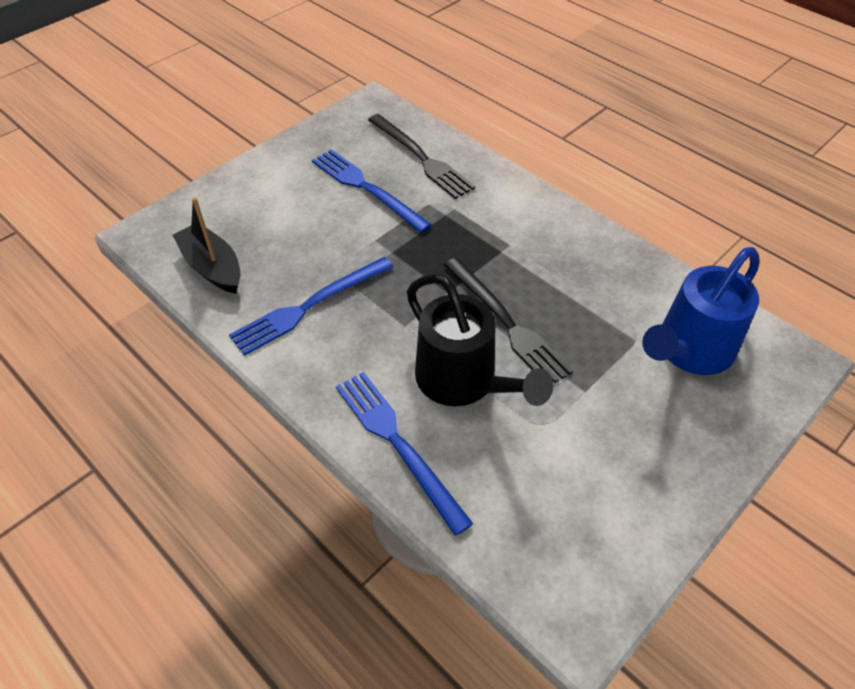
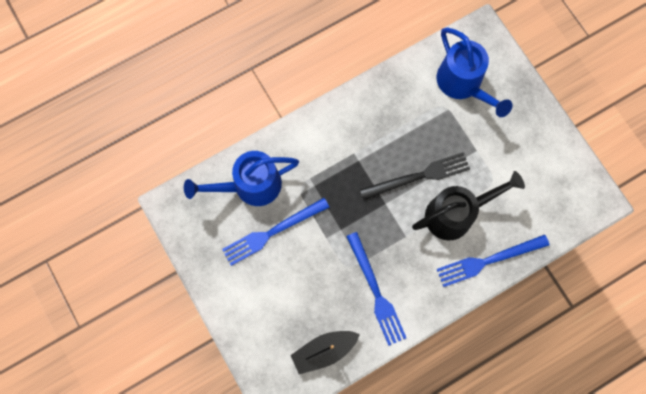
camera: 75 degrees left, 25 degrees up
black fork [368,114,475,199] -> blue watering can [184,151,299,206]

